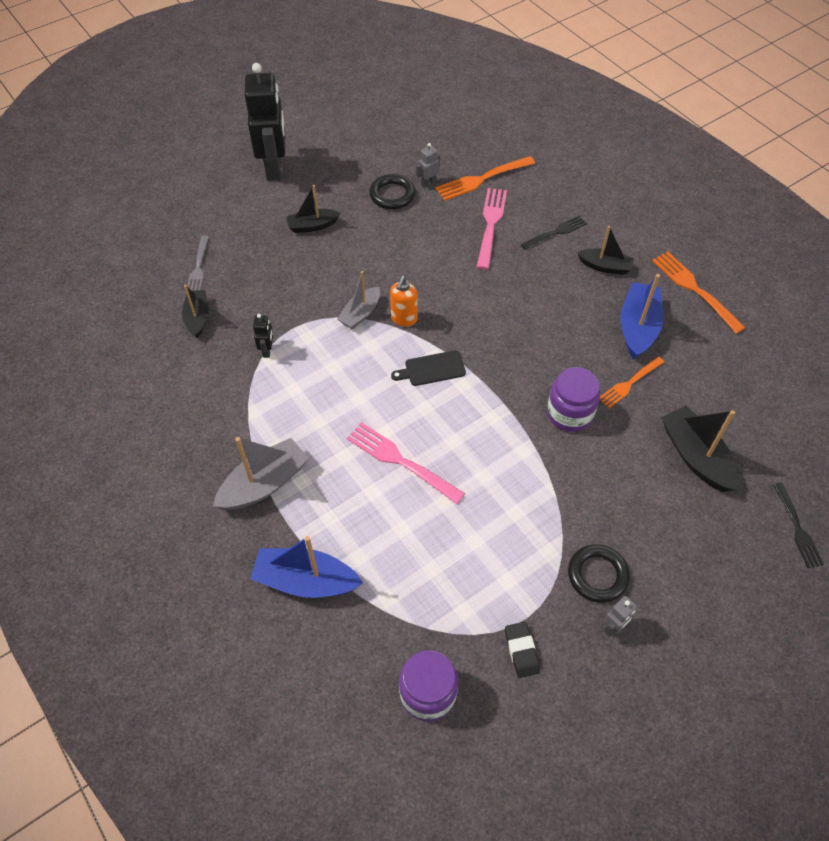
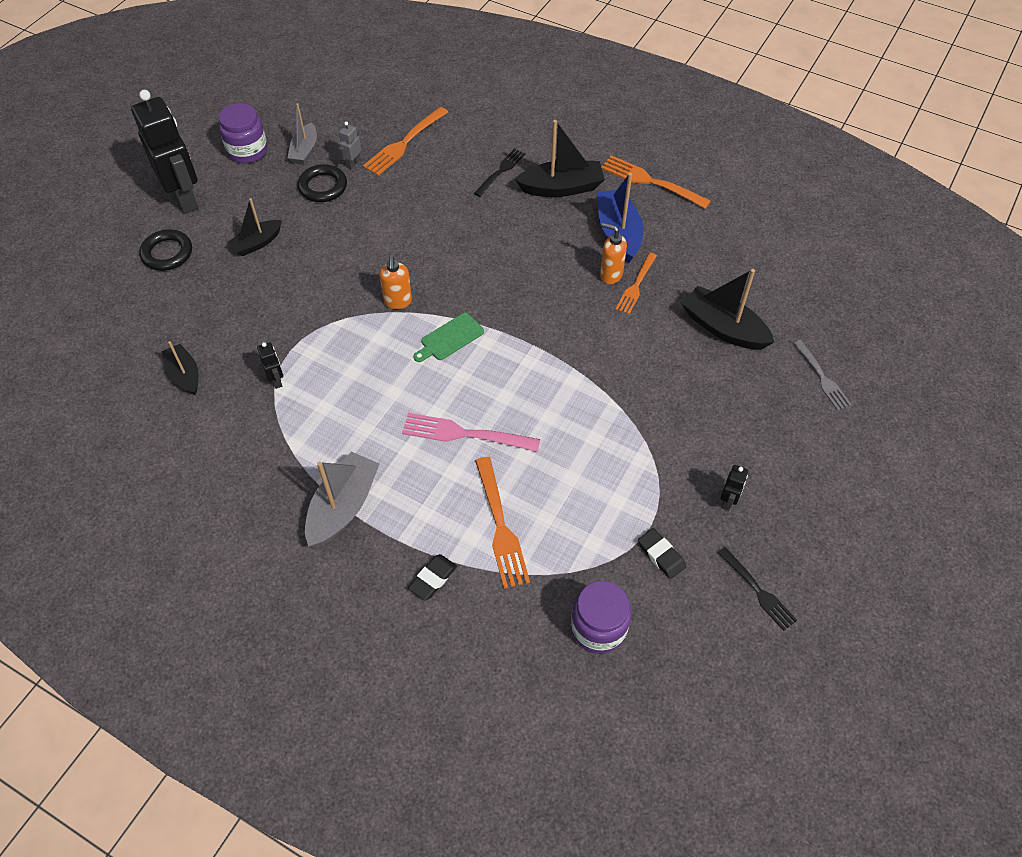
camera: 25 degrees left, 0 degrees up
grey fork [187,236,209,291] -> grey fork moved to [794,340,851,411]
blue boat [250,536,363,598] -> black eraser [408,554,457,600]
grey boat [337,271,380,329] -> grey boat moved to [288,103,317,165]
black cutting board [391,350,466,386] -> green cutting board [413,313,484,362]
pink fork [477,188,507,270] -> none
purple jar [547,367,600,432] -> purple jar moved to [219,103,268,163]
black ring [568,544,630,603] -> black ring moved to [139,230,192,271]
black boat [577,226,634,275] -> black boat [515,120,605,197], size x1.57
grey robot [603,596,637,636] -> black robot [720,465,748,511]
black fork [773,483,824,568] -> black fork moved to [718,547,797,631]
none -> orange fork [475,457,530,589]
none -> orange soap dispenser [600,222,627,284]

